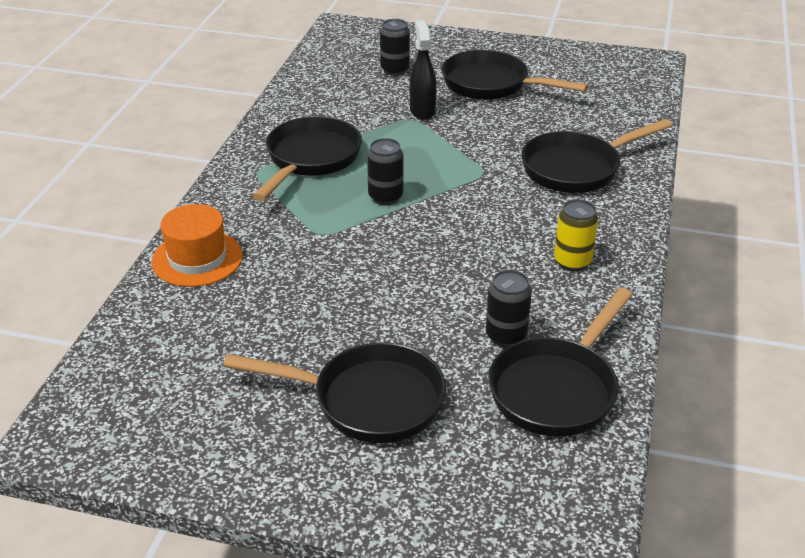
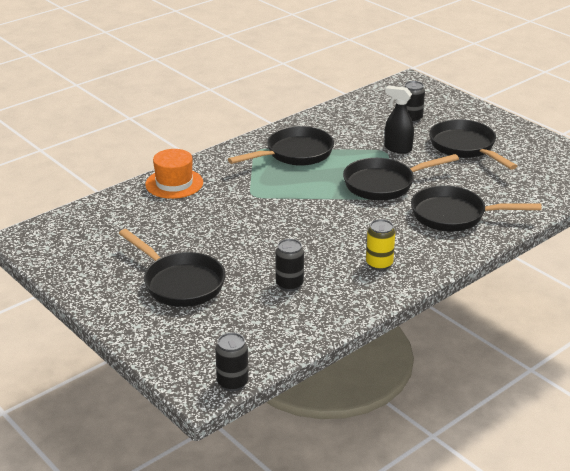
camera: 35 degrees right, 5 degrees down
black can [367,138,403,205] -> black can moved to [215,333,249,391]
black spray bottle [409,20,437,120] -> black spray bottle turned 90 degrees counterclockwise [385,86,414,154]
black pan [488,288,633,437] -> black pan moved to [343,154,459,201]

